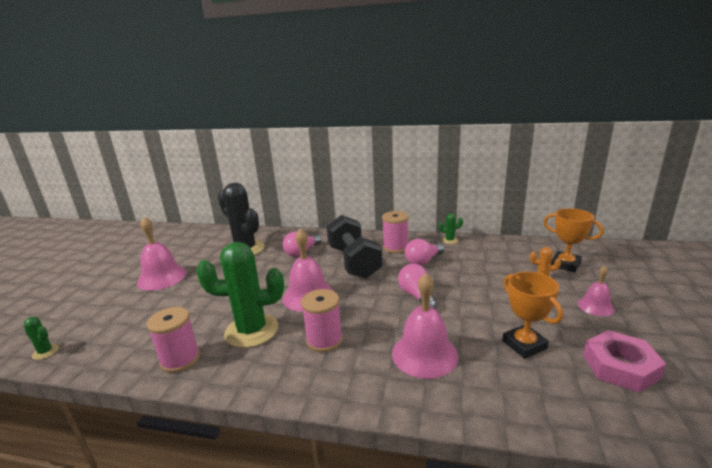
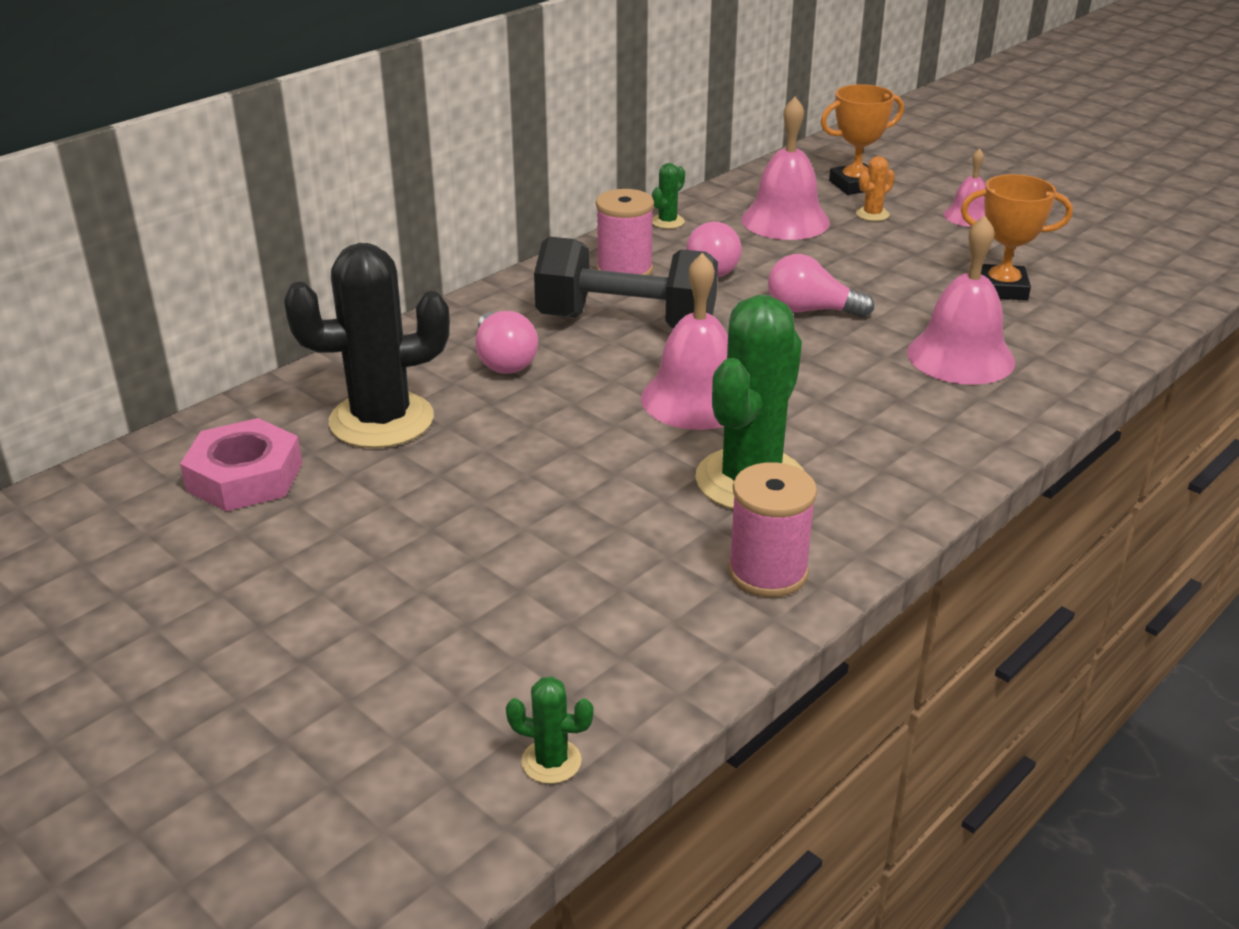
camera: 60 degrees left, 10 degrees up
green cactus [24,317,59,360] -> green cactus turned 45 degrees clockwise [506,676,594,784]
pink bell [137,217,187,291] -> pink bell moved to [741,97,830,240]
pink spool [301,289,343,352] -> none
pink nut [583,330,666,392] -> pink nut moved to [180,418,302,511]

